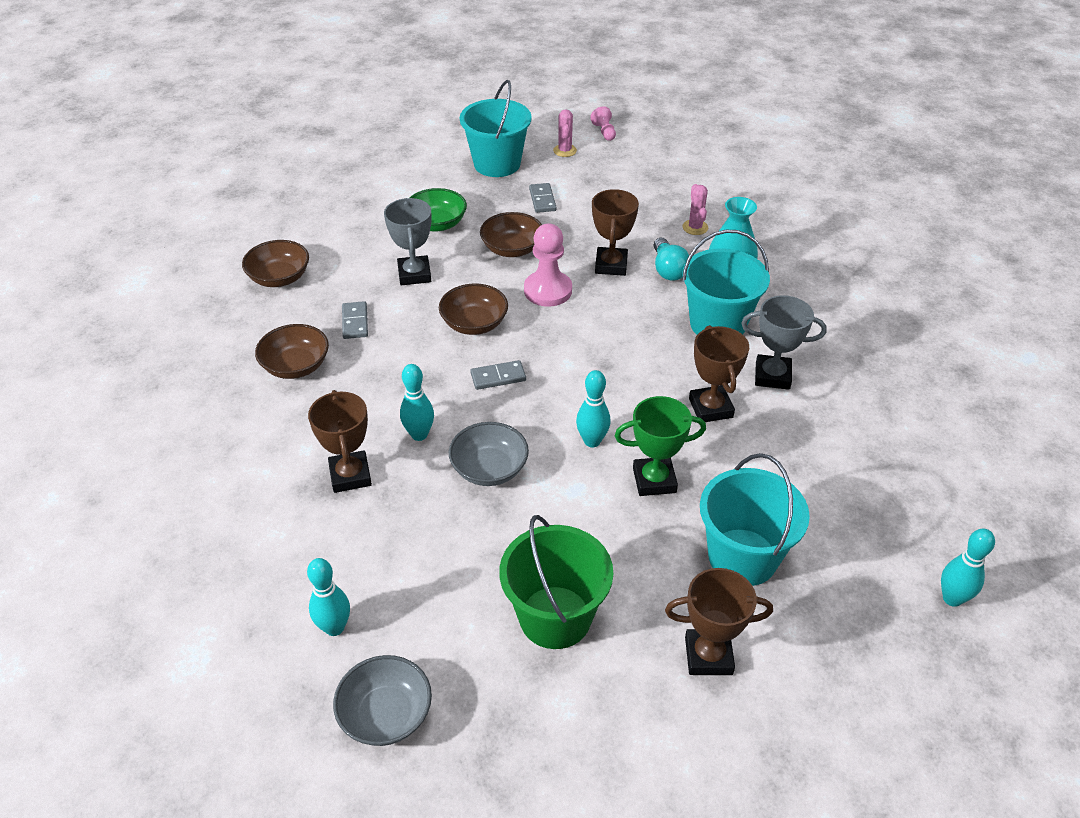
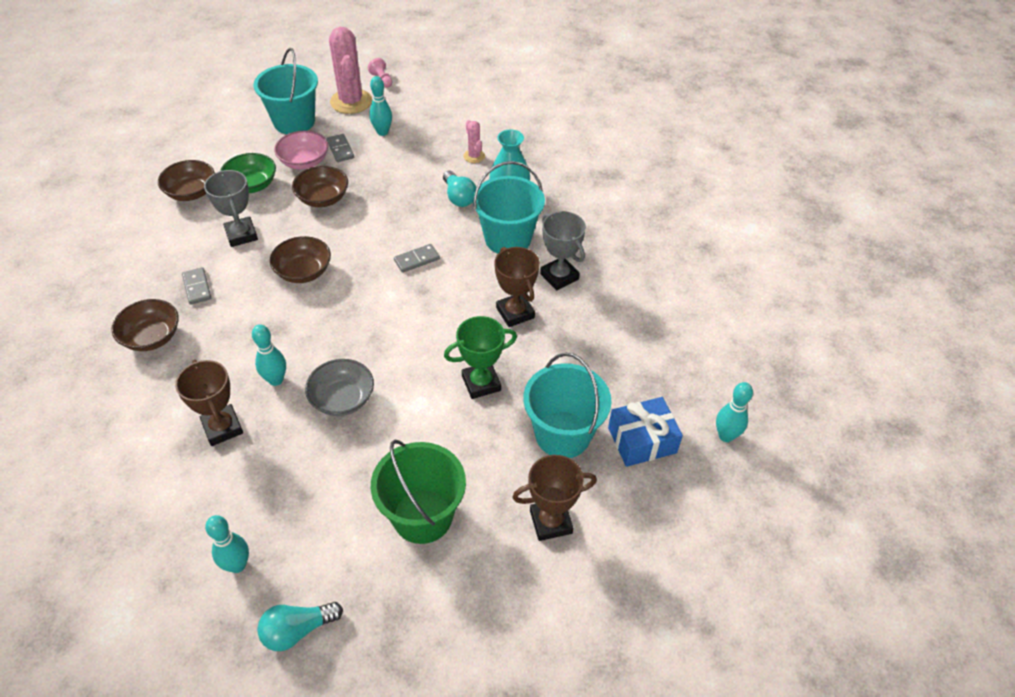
camera: 15 degrees left, 5 degrees up
brown bowl [242,240,309,287] -> brown bowl moved to [158,160,215,201]
grey bowl [333,655,432,746] -> turquoise light bulb [257,602,343,651]
grey domino [470,360,526,390] -> grey domino moved to [394,244,440,273]
pink pawn [524,224,572,307] -> none
pink cactus [553,109,577,157] -> pink cactus [329,27,372,114], size x2.04
turquoise bowling pin [576,370,611,447] -> turquoise bowling pin moved to [369,76,392,136]
brown trophy [592,189,639,276] -> none
grey trophy [741,295,827,390] -> grey trophy turned 60 degrees clockwise [540,211,586,291]
none -> pink bowl [274,131,328,169]
none -> blue gift [608,397,683,467]

